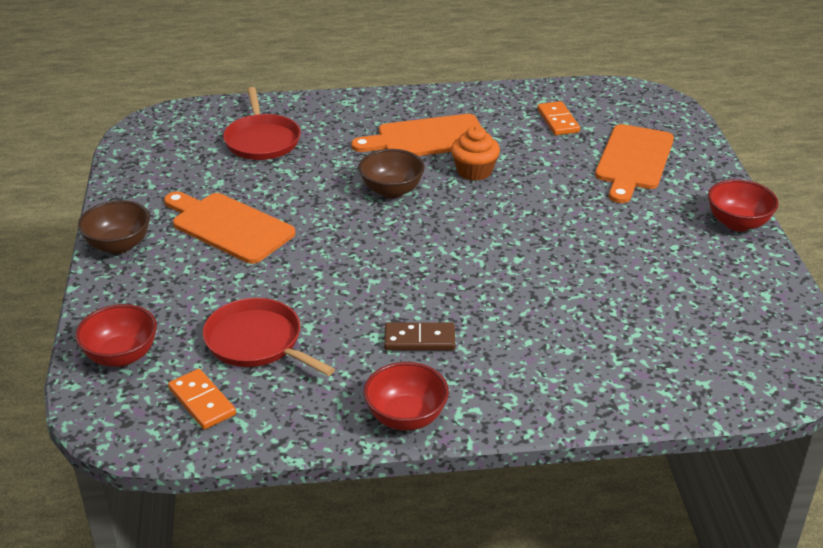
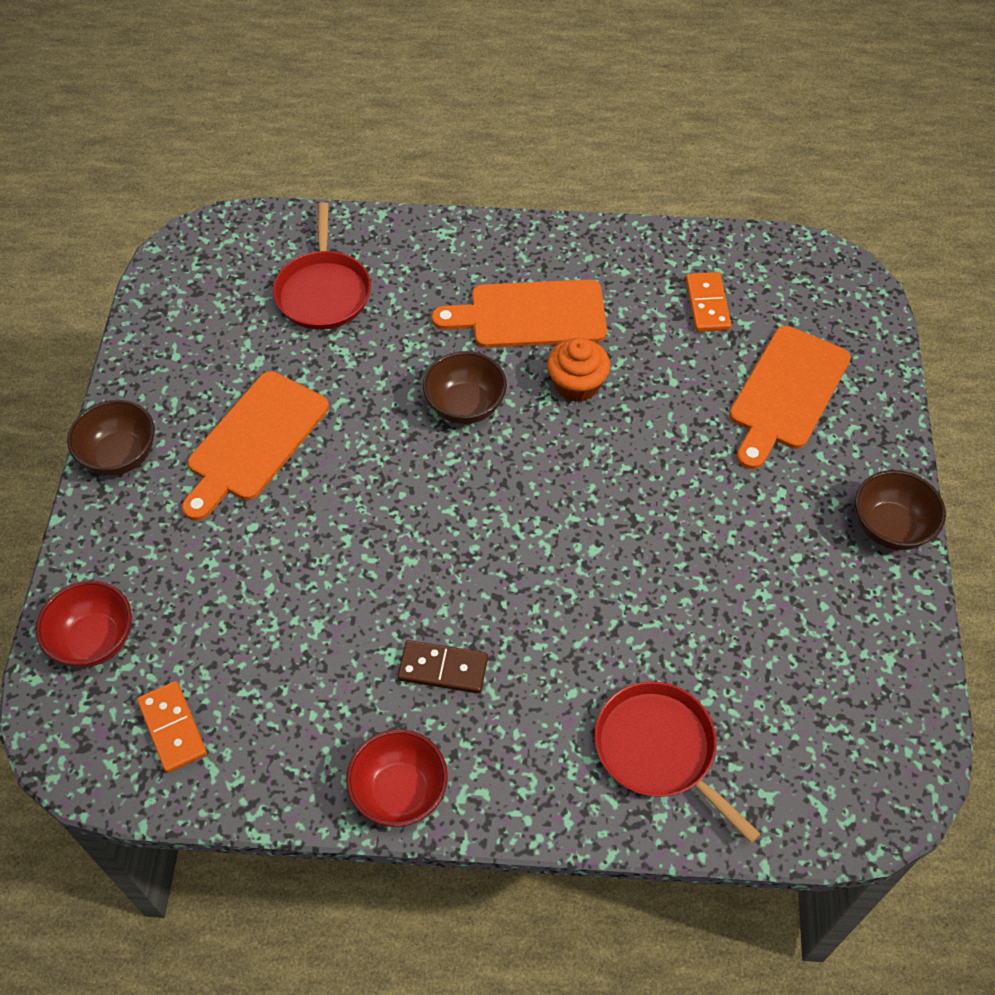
camera: 10 degrees right, 20 degrees up
orange cutting board [164,191,295,264] -> orange cutting board turned 105 degrees counterclockwise [182,371,329,521]
red pan [203,298,335,376] -> red pan moved to [594,681,761,843]
red bowl [708,179,779,231] -> brown bowl [855,470,946,550]

